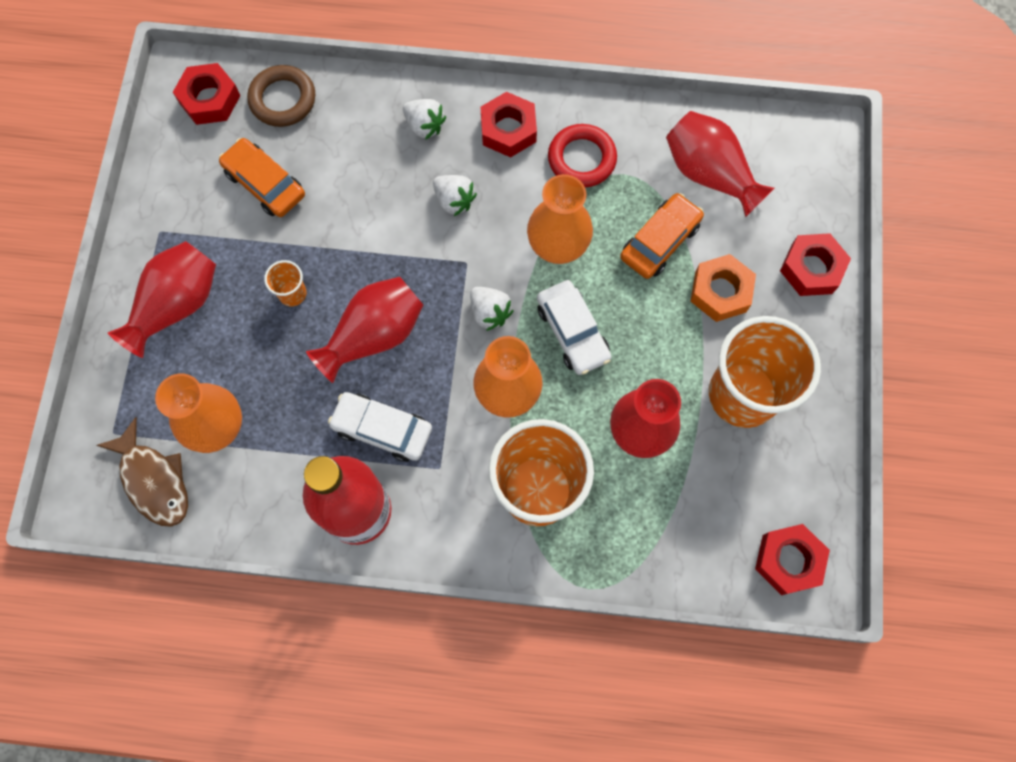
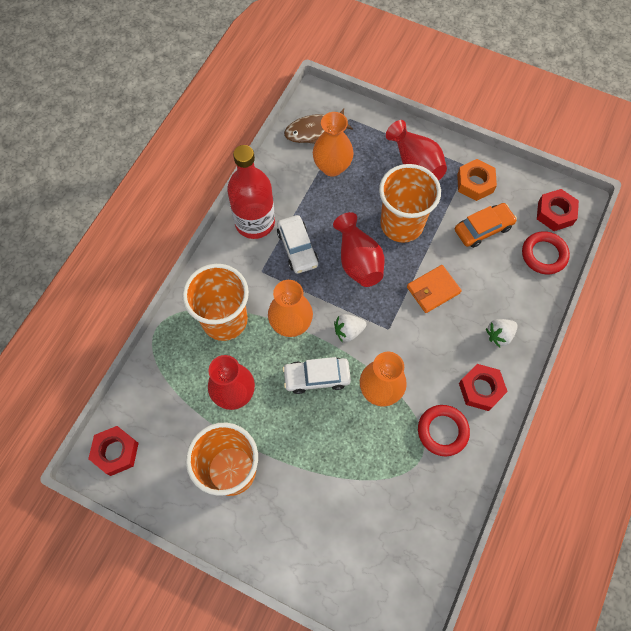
camera: 110 degrees right, 5 degrees down
brown ring [247,65,315,127] -> red ring [522,231,570,274]
orange cup [264,260,307,306] -> orange cup [379,164,441,243], size x2.41
white car [328,392,432,462] -> white car turned 120 degrees clockwise [277,215,318,274]
white strawberry [433,175,477,216] -> none
orange car [620,193,704,279] -> none
red vase [666,111,774,217] -> none
orange nut [690,254,756,322] -> orange nut moved to [457,159,497,201]
red nut [780,233,851,296] -> none
none -> orange wallet [407,265,462,313]

